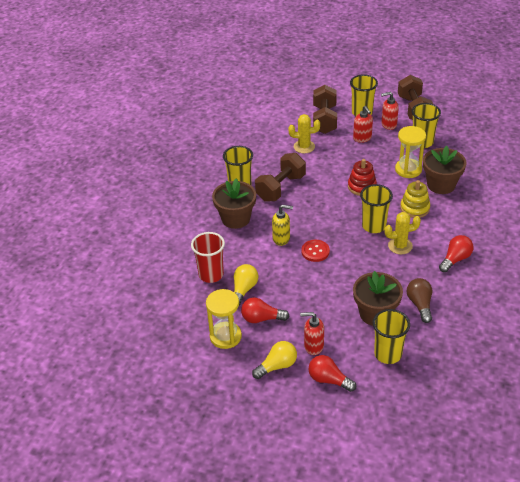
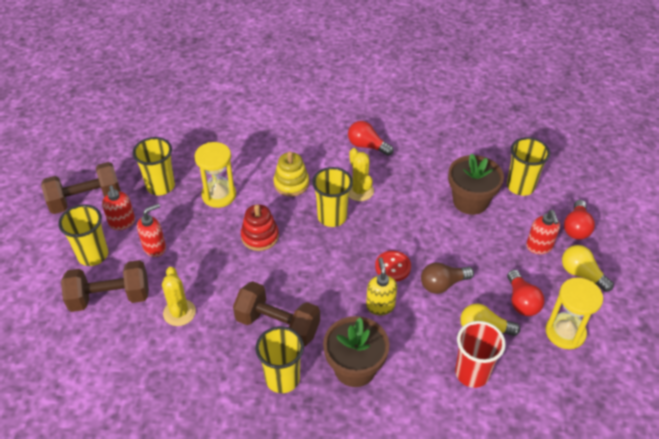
camera: 105 degrees left, 5 degrees up
brown light bulb [407,278,432,323] -> brown light bulb moved to [421,262,474,294]
brown flower pot [423,146,466,194] -> none

